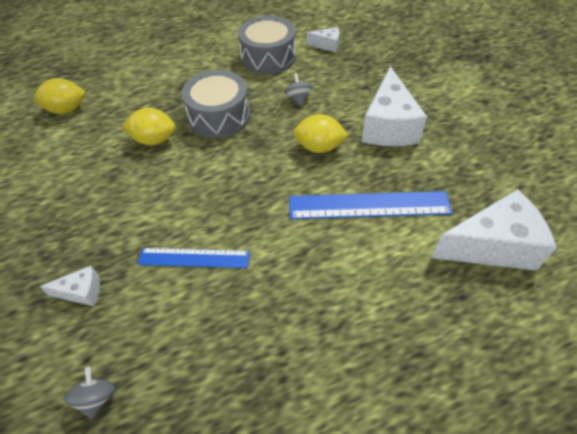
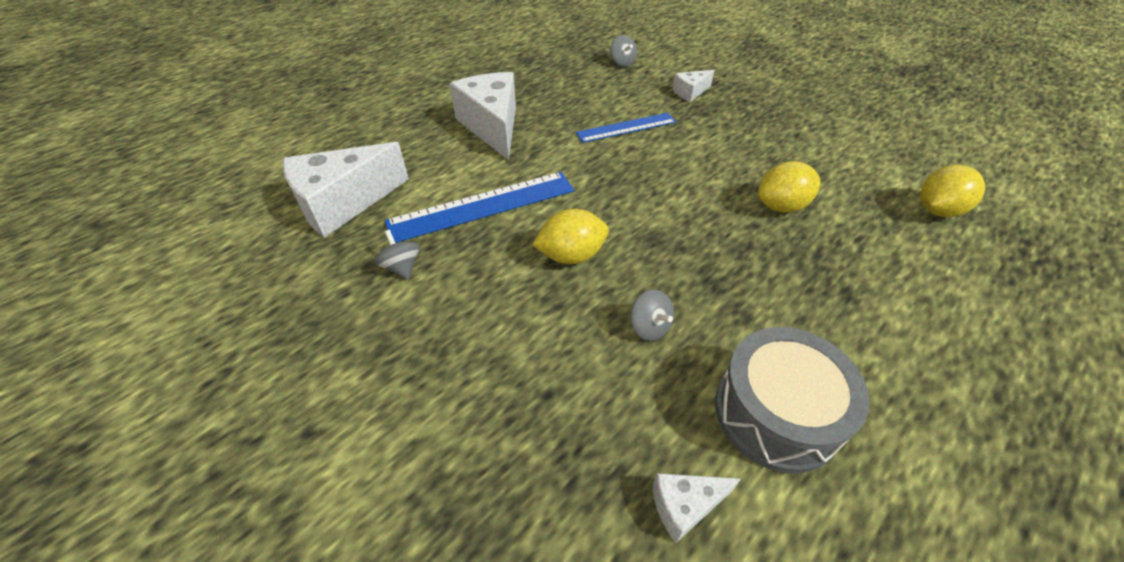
camera: 155 degrees right, 5 degrees down
grey drum [182,70,250,138] -> none
white cheese [361,66,427,146] -> white cheese moved to [450,72,516,160]
none -> grey spinning top [374,230,420,279]

